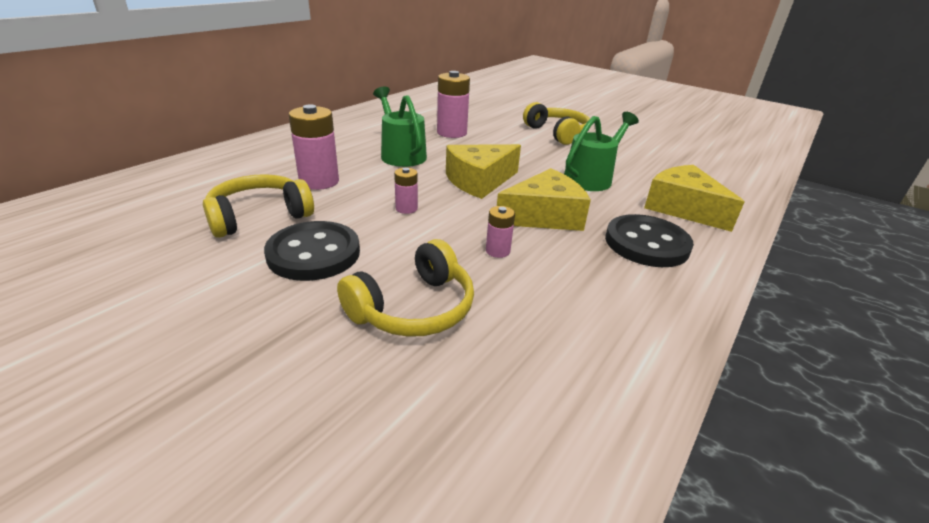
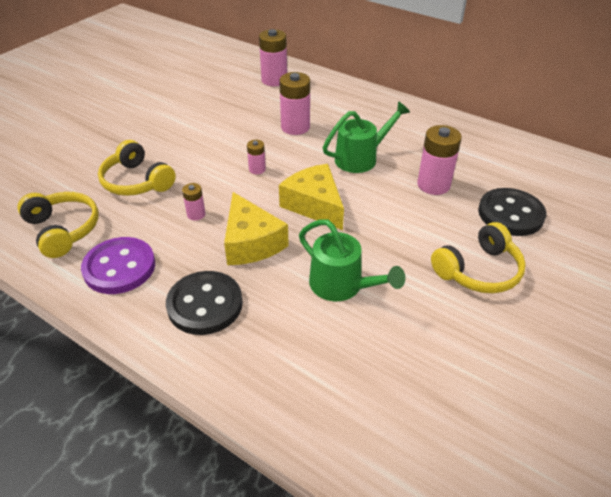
camera: 90 degrees right, 10 degrees up
yellow headphones [203,174,314,238] -> yellow headphones moved to [17,192,99,258]
black button [264,221,360,281] -> black button moved to [478,188,546,236]
yellow cheese [644,165,745,232] -> none
none -> purple button [81,237,155,294]
none -> pink battery [259,29,287,86]

